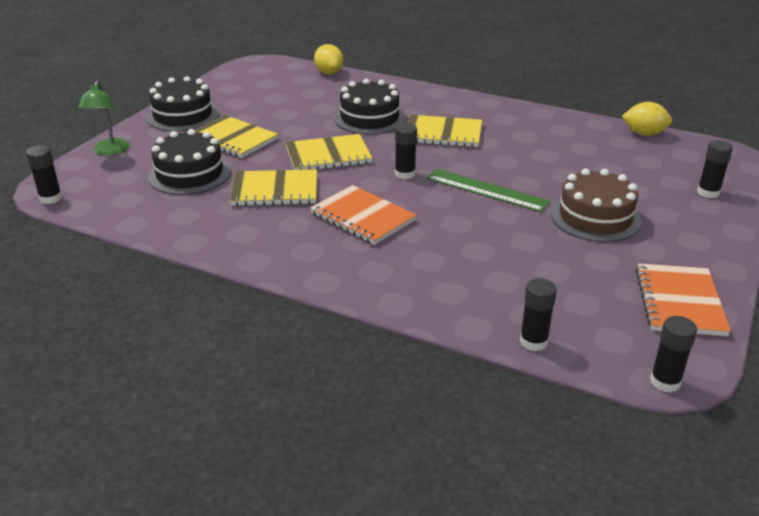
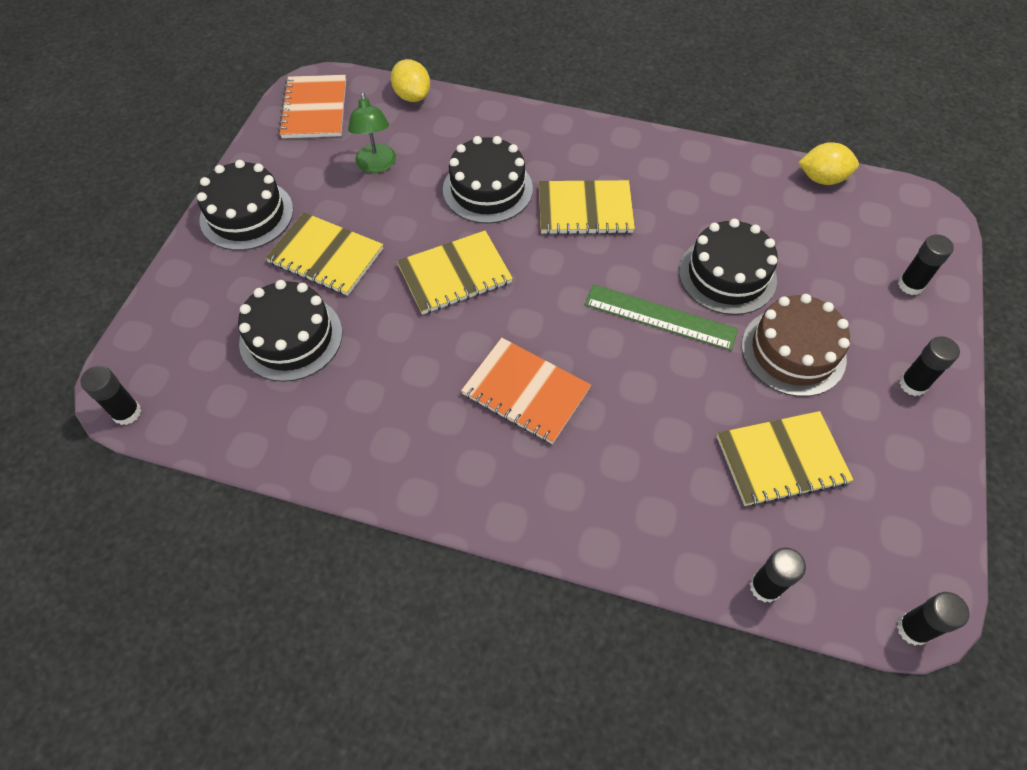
camera: 10 degrees left, 25 degrees up
green lamp [78,81,130,156] -> green lamp moved to [348,92,396,173]
yellow notebook [230,169,317,206] -> yellow notebook moved to [717,411,853,507]
black glue stick [395,123,417,179] -> black glue stick moved to [899,336,960,396]
orange notebook [636,263,731,336] -> orange notebook moved to [278,75,346,138]
none -> black cake [679,219,778,315]

